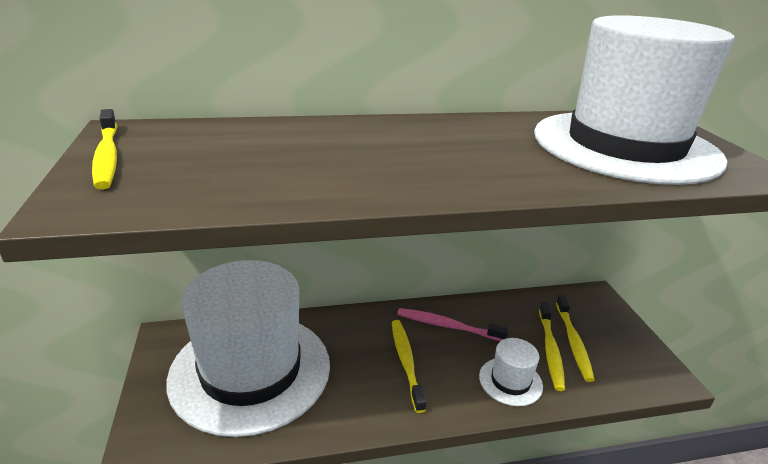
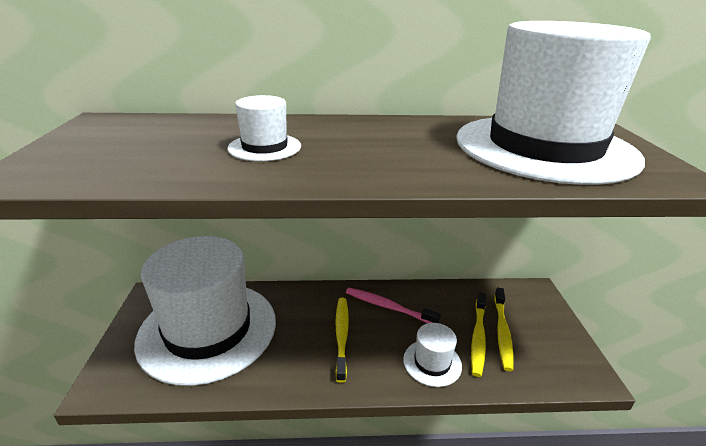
camera: 10 degrees right, 0 degrees up
yellow toothbrush [92,109,117,189] -> none
none -> white hat [228,95,301,161]

